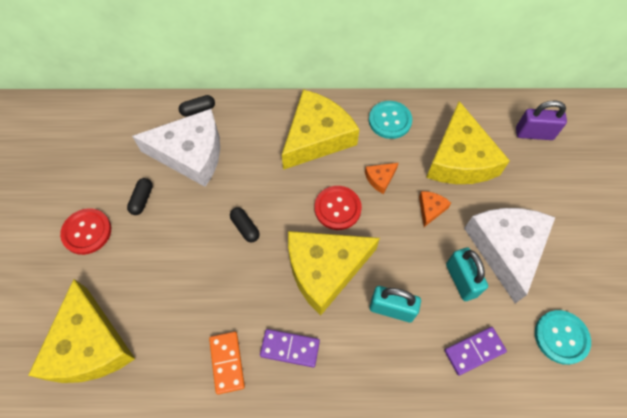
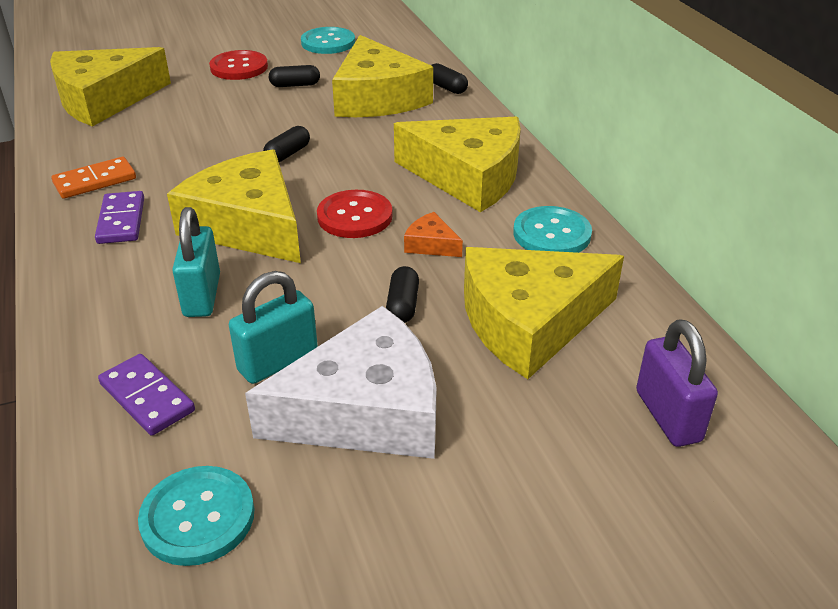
camera: 70 degrees right, 25 degrees down
white cheese [132,109,220,187] -> yellow cheese [332,35,433,117]
orange cheese [419,191,451,227] -> black capsule [386,266,419,323]
none -> turquoise button [301,27,355,54]

